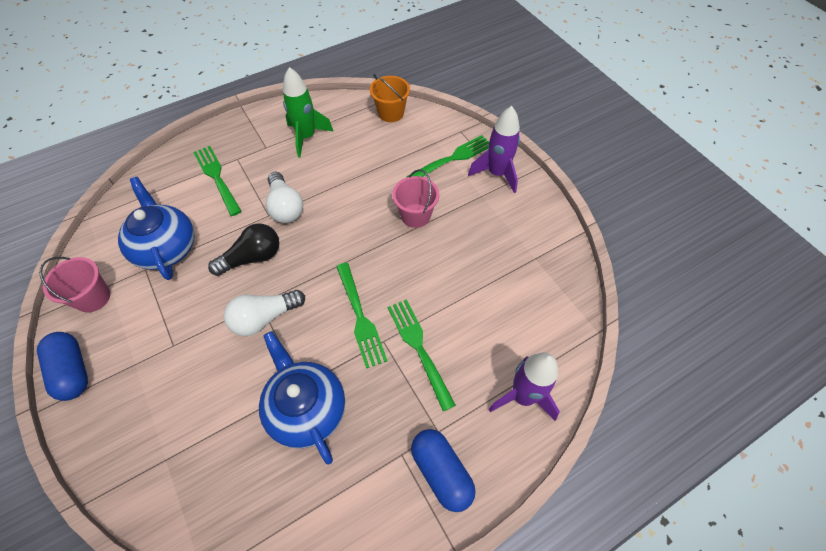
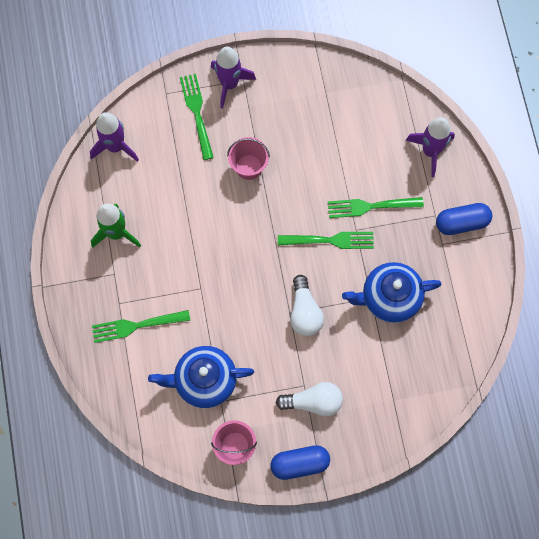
camera: 70 degrees left, 15 degrees up
black light bulb [208,223,279,276] -> none
white light bulb [266,172,303,223] -> white light bulb moved to [276,382,343,417]
orange bucket [370,74,410,122] -> purple rocket [90,112,139,162]

